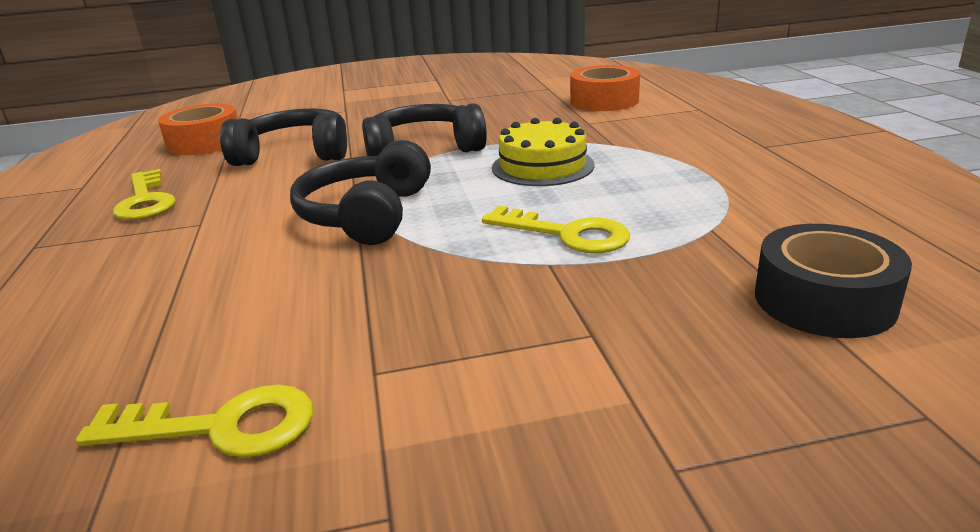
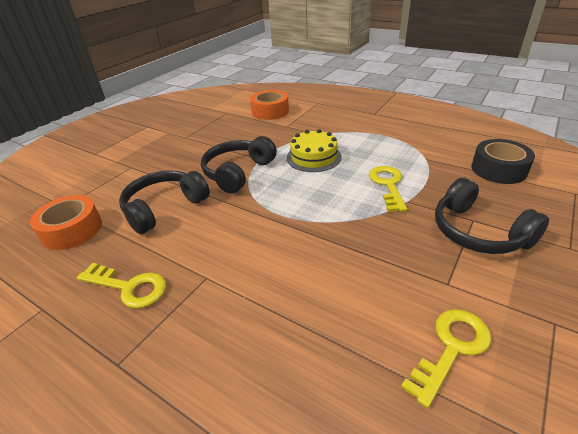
camera: 45 degrees left, 10 degrees up
black headphones [290,140,431,245] -> black headphones moved to [435,178,549,254]
yellow key [482,205,630,253] -> yellow key turned 75 degrees counterclockwise [369,166,407,212]

